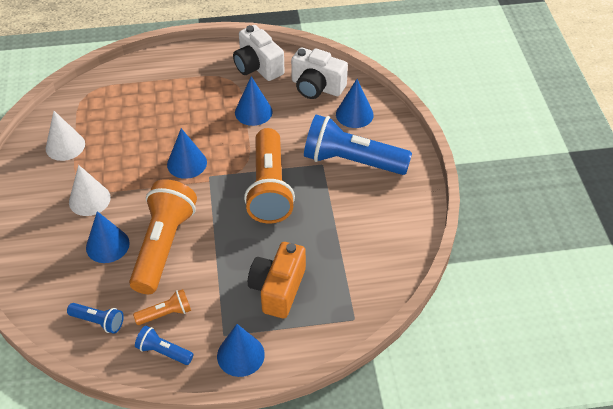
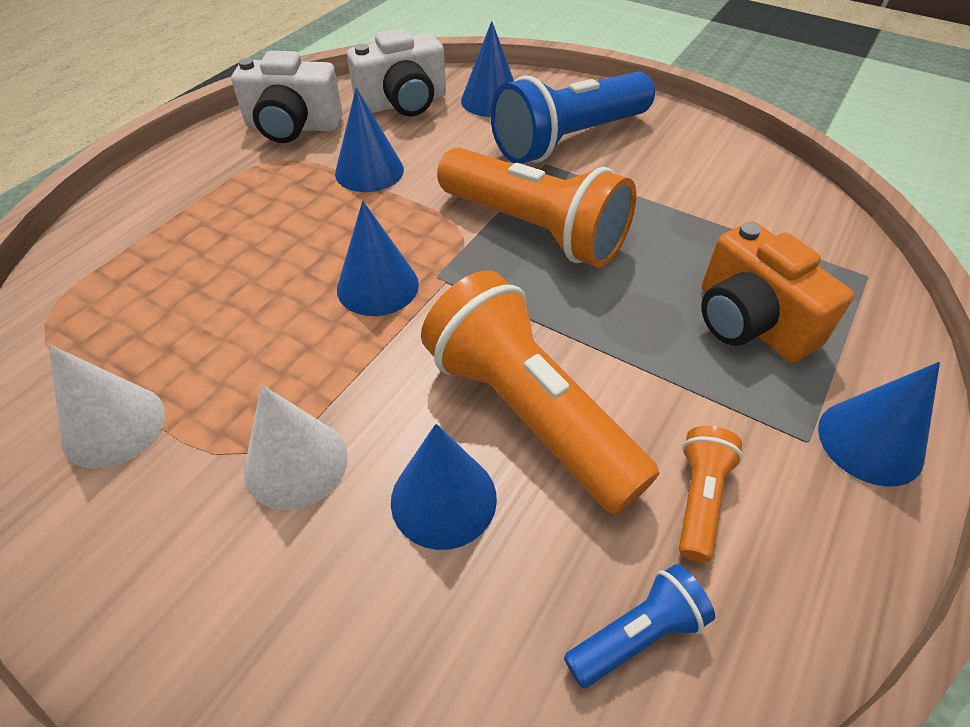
camera: 50 degrees left, 0 degrees up
blue flashlight [135,326,193,365] -> none

